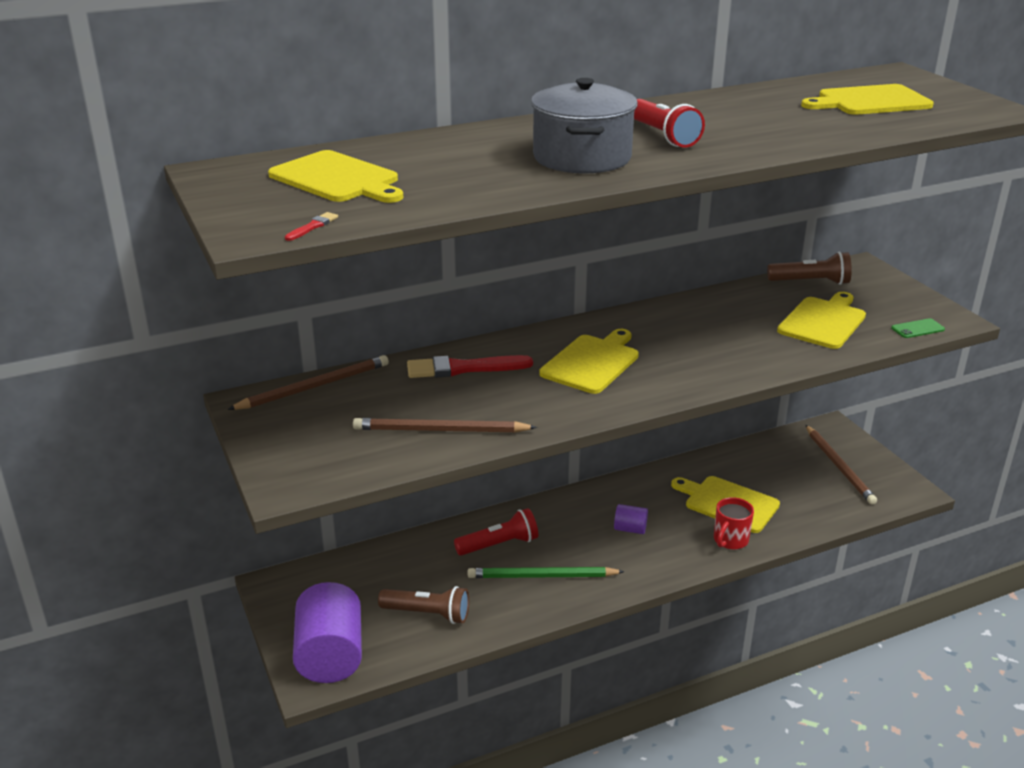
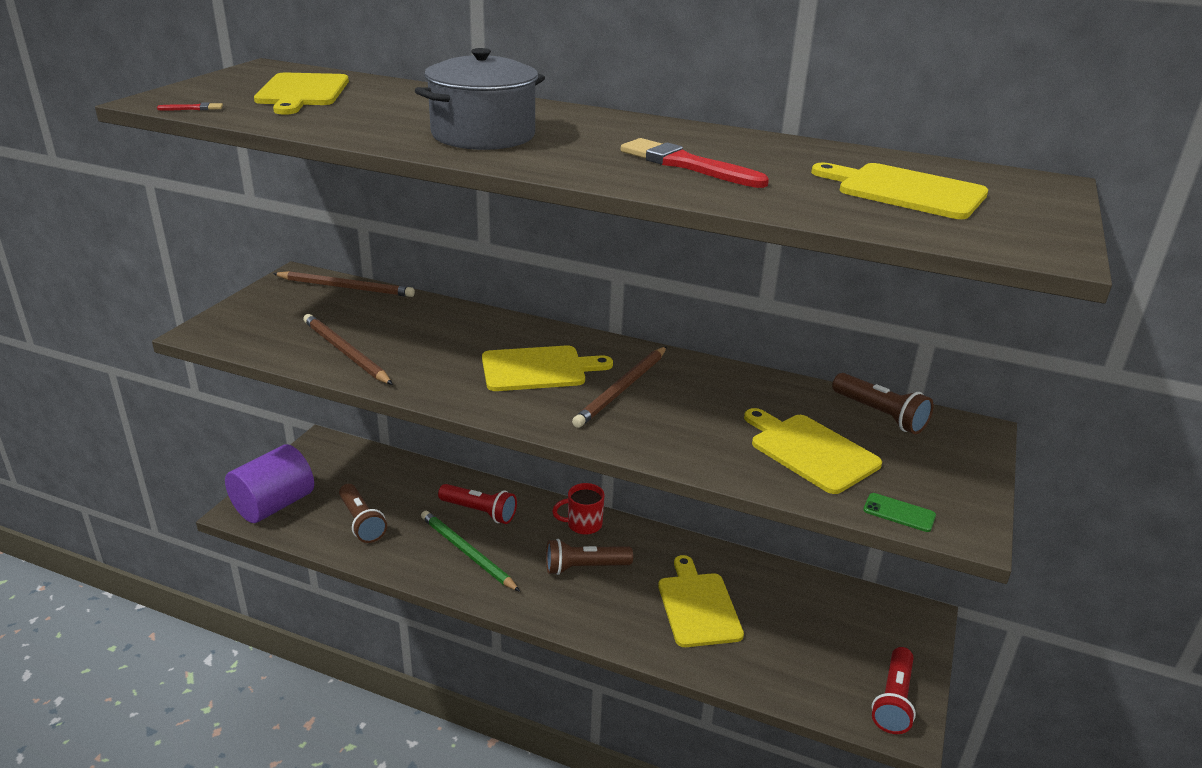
camera: 45 degrees right, 0 degrees up
red brush [407,355,533,378] -> red brush moved to [621,138,769,188]
purple cylinder [614,504,648,534] -> brown flashlight [546,539,633,575]
red flashlight [634,99,705,148] -> red flashlight moved to [872,647,916,734]
red mug [714,497,754,550] -> red mug moved to [552,483,605,535]
yellow cutting board [777,292,866,349] -> yellow cutting board turned 120 degrees counterclockwise [744,408,882,494]
brown pencil [806,425,877,505] -> brown pencil moved to [572,346,667,428]

